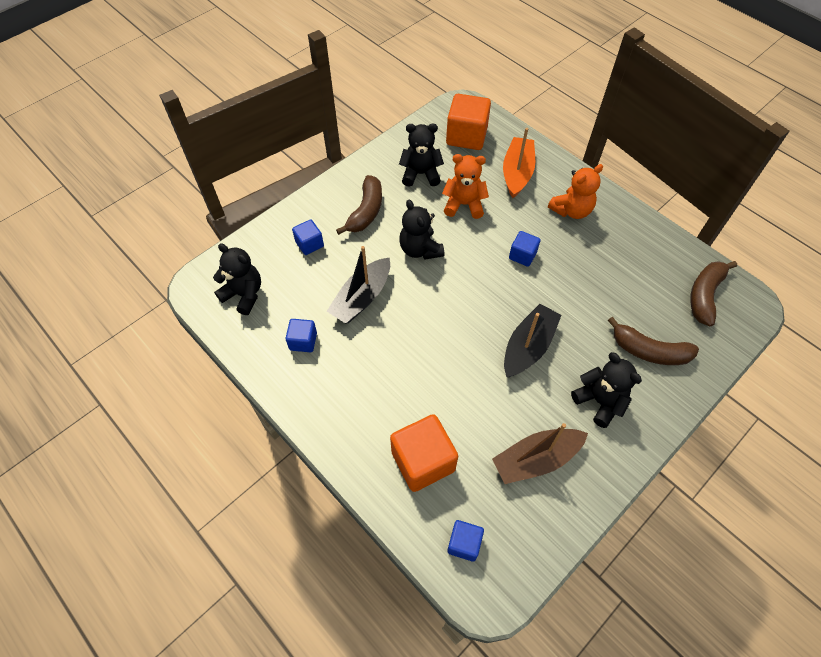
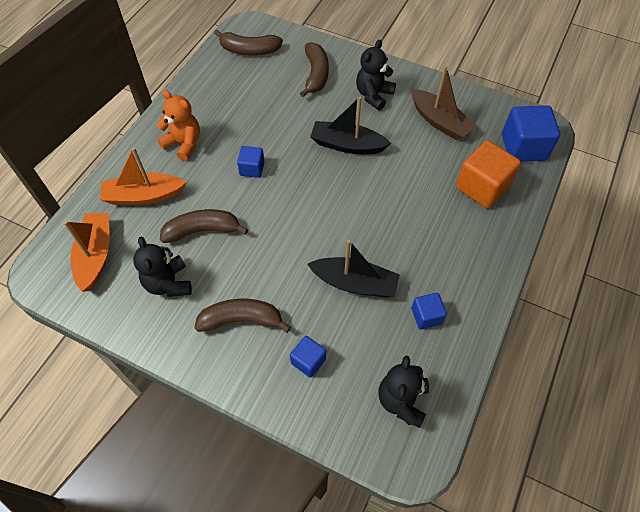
camera: 110 degrees left, 0 degrees up
black teddy bear [399,200,444,260] -> none
orange teddy bear [442,154,489,219] -> brown banana [160,209,248,243]
orange cube [446,94,491,150] -> orange boat [64,213,109,292]
blue cube [447,520,484,562] -> blue cube [502,106,560,162], size x1.83

